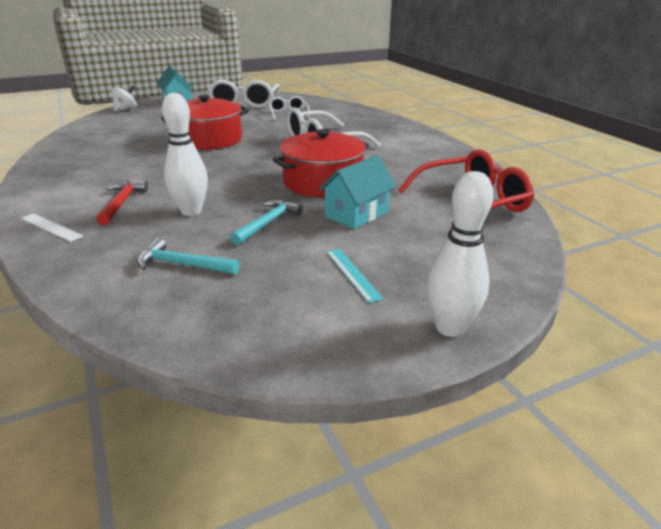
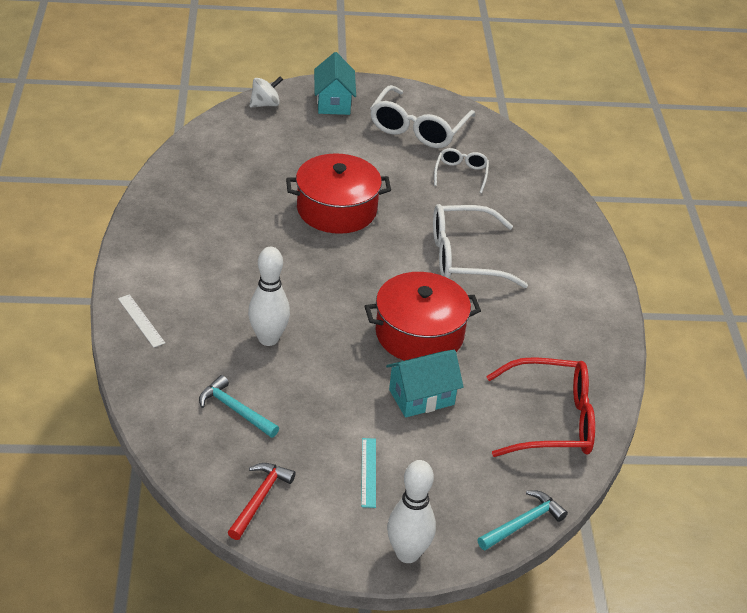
camera: 20 degrees right, 10 degrees up
red hammer [96,180,148,225] -> red hammer moved to [228,463,296,540]
turquoise hammer [230,200,303,245] -> turquoise hammer moved to [477,490,568,550]

